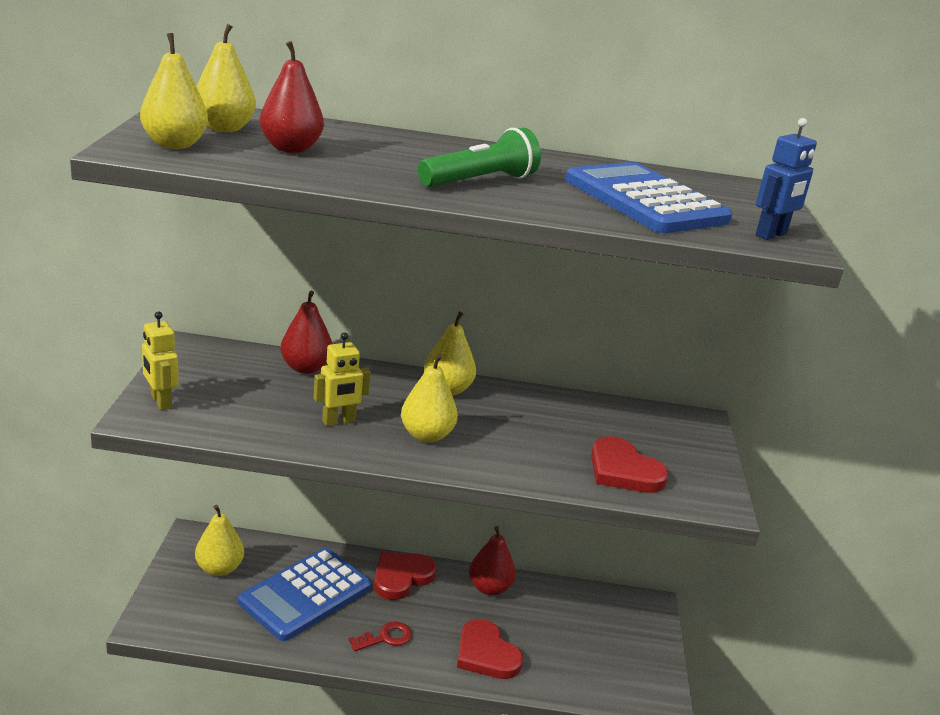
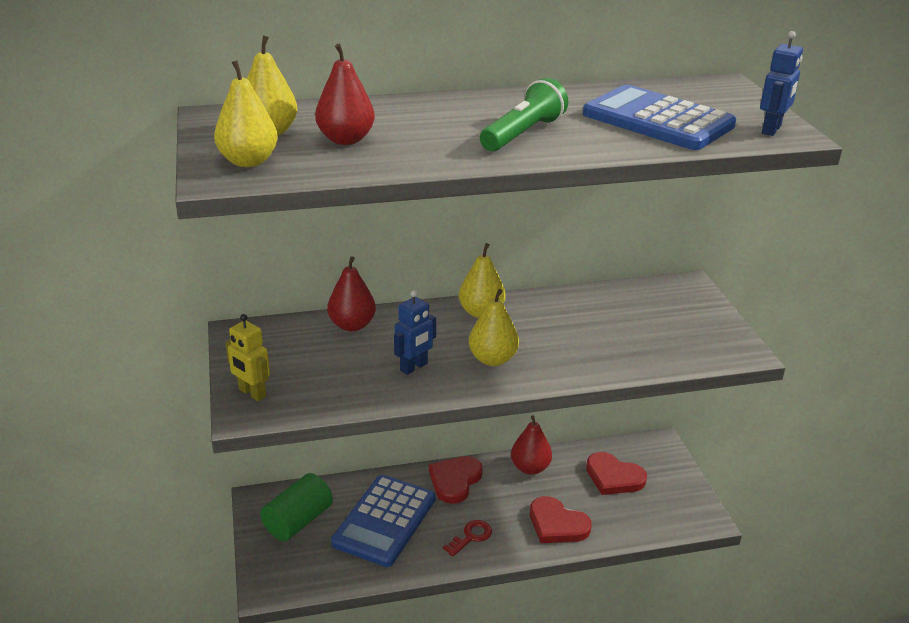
camera: 15 degrees left, 5 degrees up
yellow pear [195,505,244,576] -> green cylinder [260,473,333,541]
yellow robot [314,332,371,426] -> blue robot [394,290,436,375]
red heart [591,436,669,493] -> red heart moved to [586,452,647,495]

